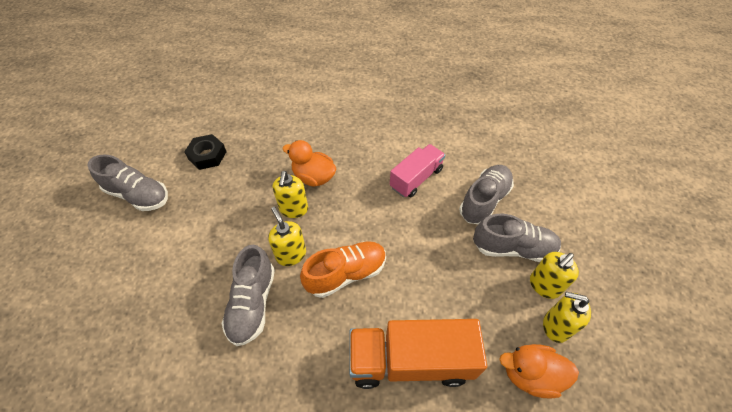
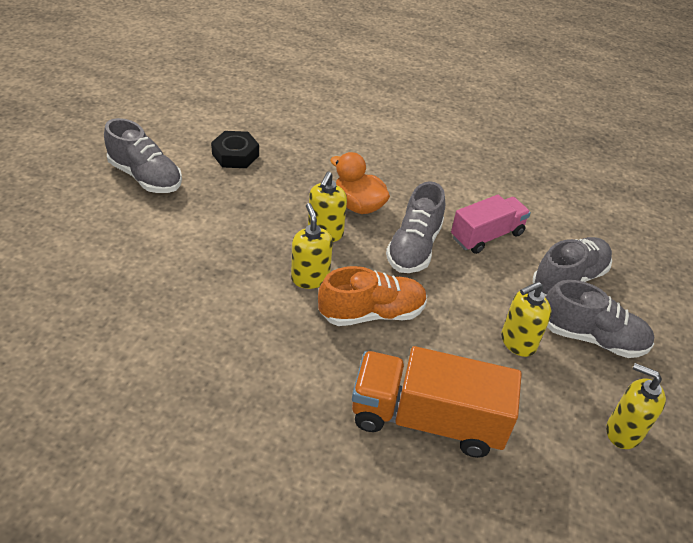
camera: 10 degrees right, 10 degrees down
grey shoe [222,245,275,346] -> grey shoe moved to [386,181,445,273]
orange duck [499,344,579,399] -> none
yellow soap dispenser [530,252,579,299] -> yellow soap dispenser moved to [501,282,551,357]

